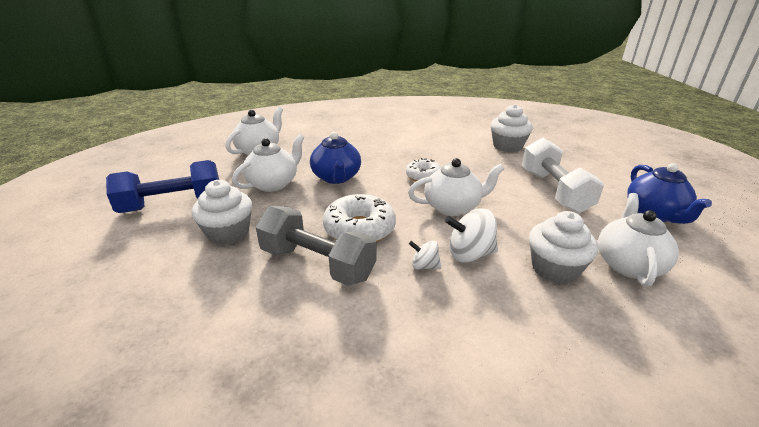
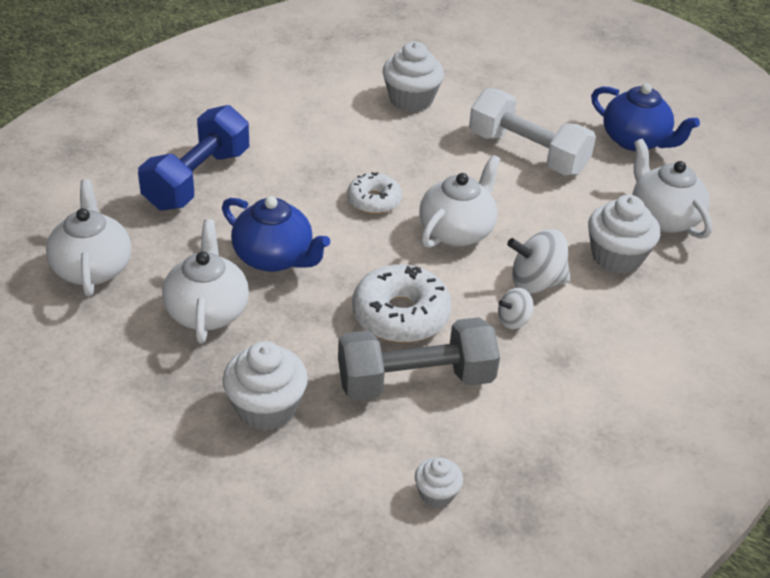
camera: 45 degrees left, 10 degrees up
blue dumbbell [106,160,219,213] -> blue dumbbell moved to [138,105,249,210]
white spinning top [445,208,498,263] -> white spinning top turned 45 degrees clockwise [507,229,571,294]
none -> white cupcake [415,457,463,508]

